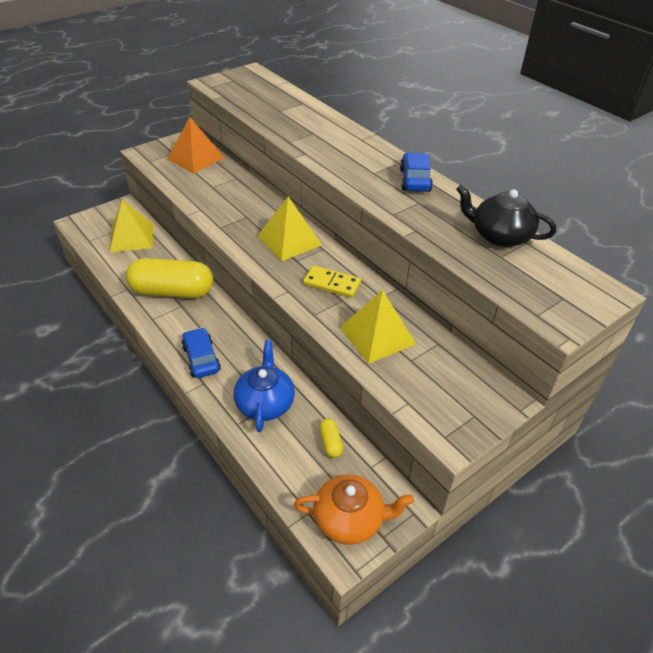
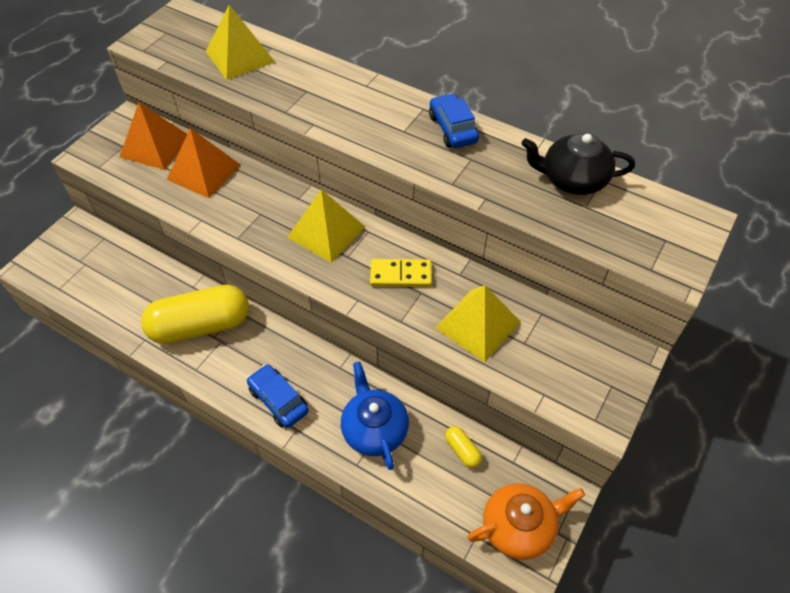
camera: 20 degrees left, 10 degrees up
yellow pyramid [110,200,153,252] -> yellow pyramid moved to [205,5,275,80]
none -> orange pyramid [167,128,241,198]

